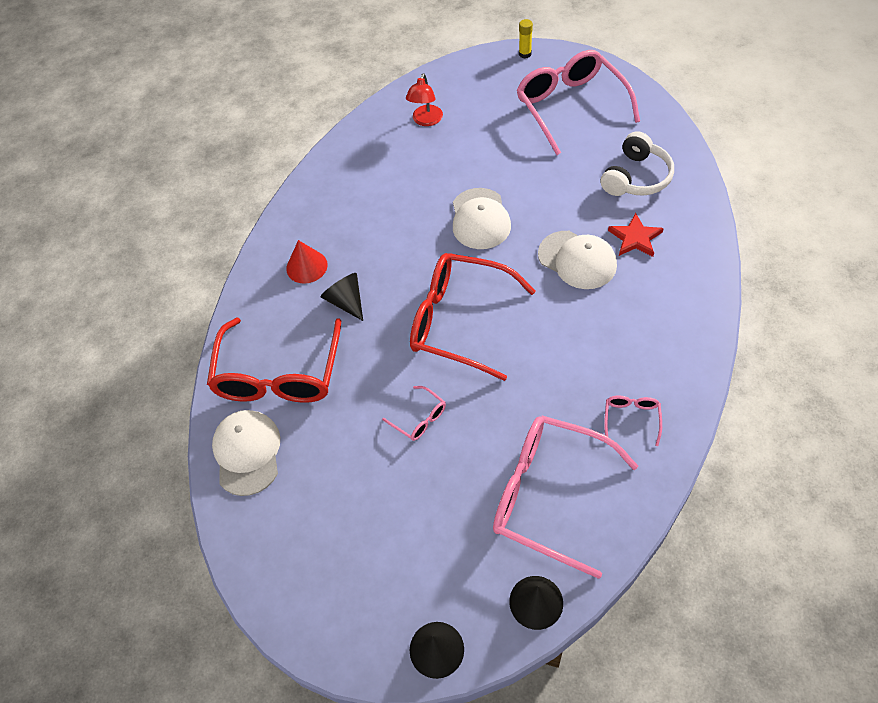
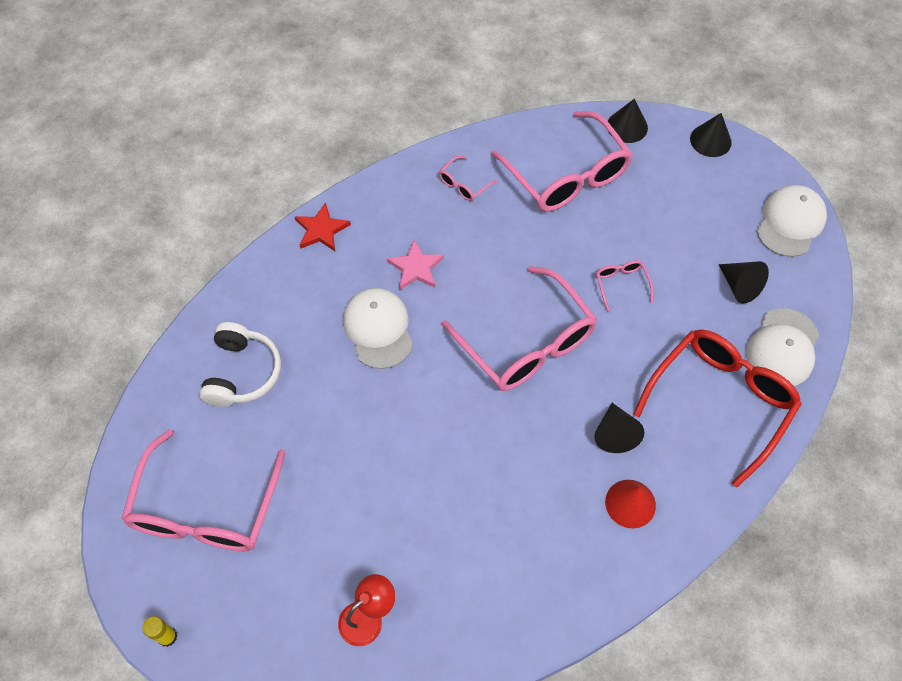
camera: 150 degrees left, 5 degrees up
red glasses [410,253,535,381] -> pink glasses [442,266,597,391]
white cap [453,188,511,249] -> white cap moved to [757,185,827,257]
white headphones [601,131,674,196] -> white headphones turned 120 degrees clockwise [199,322,281,407]
red star [608,213,664,257] -> red star moved to [295,202,351,251]
none -> pink star [387,240,444,290]
none -> black cone [719,261,769,303]

